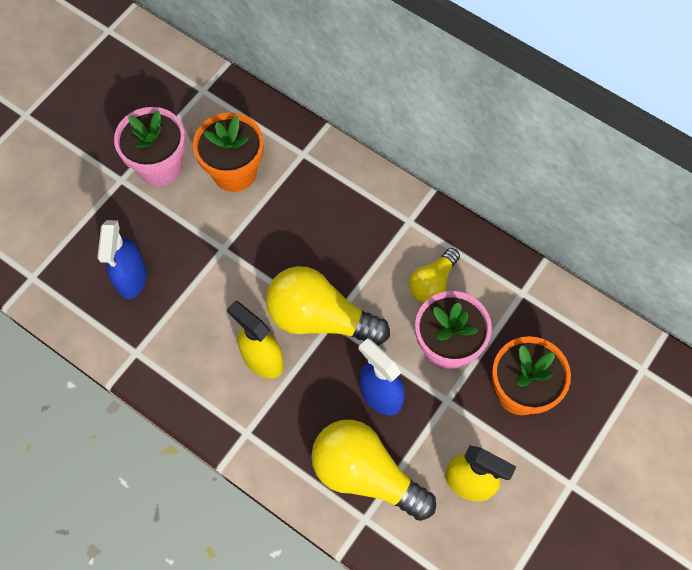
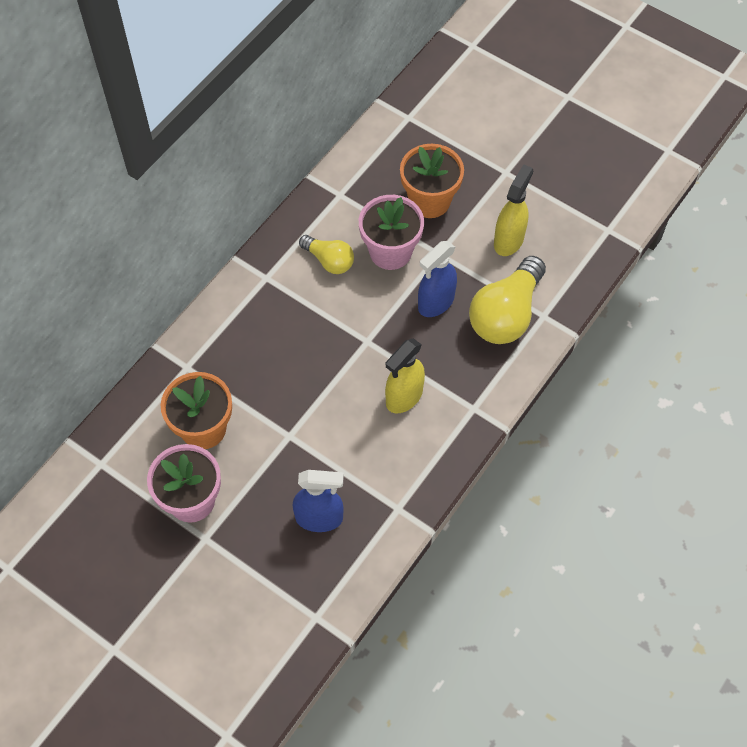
camera: 90 degrees left, 5 degrees down
yellow light bulb [266,266,390,346] -> none

